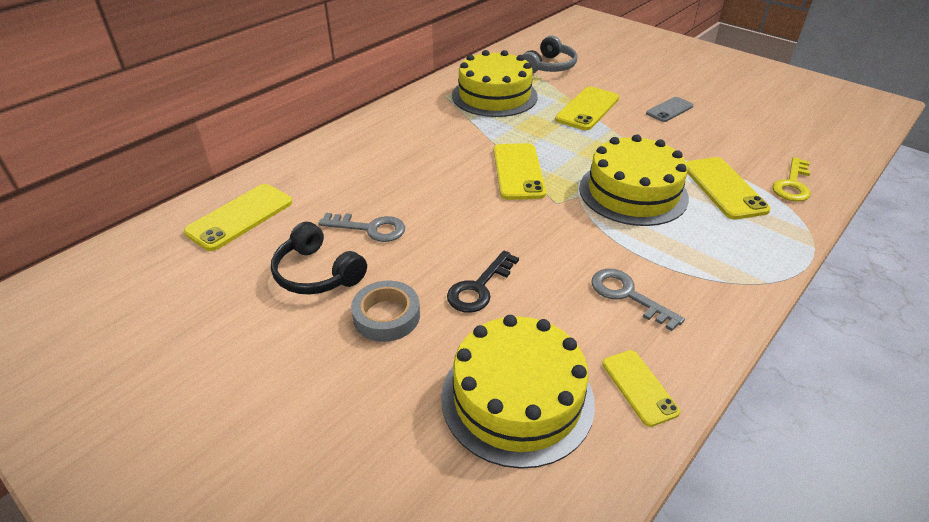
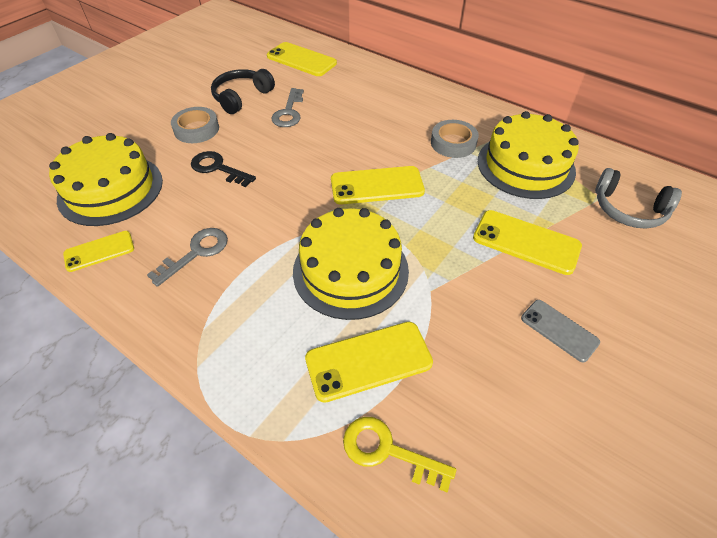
camera: 85 degrees right, 10 degrees up
none -> grey tape [431,120,479,158]

